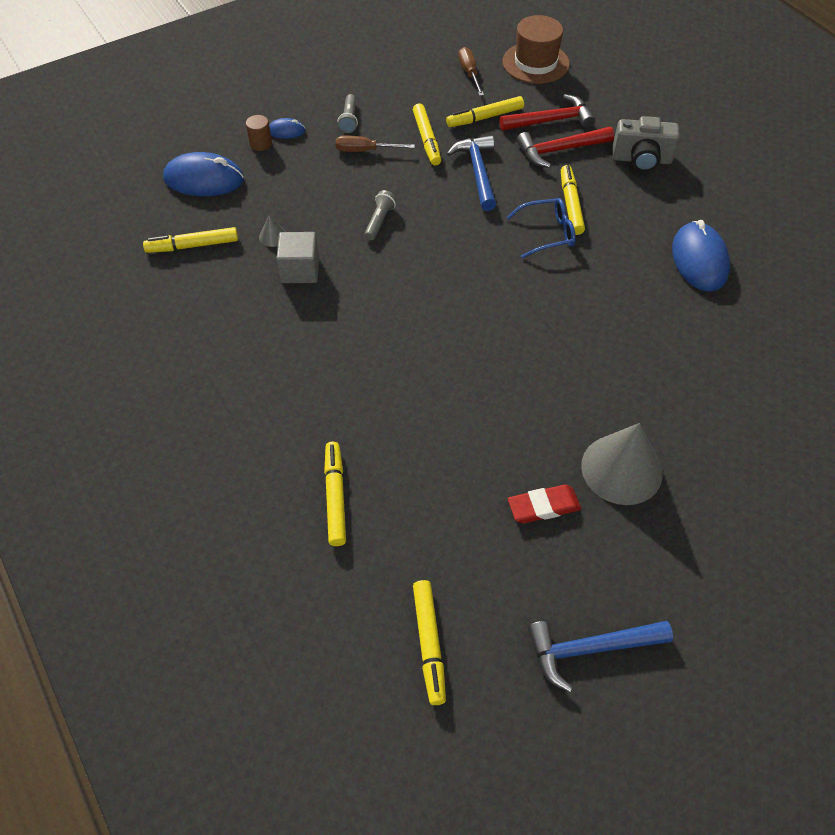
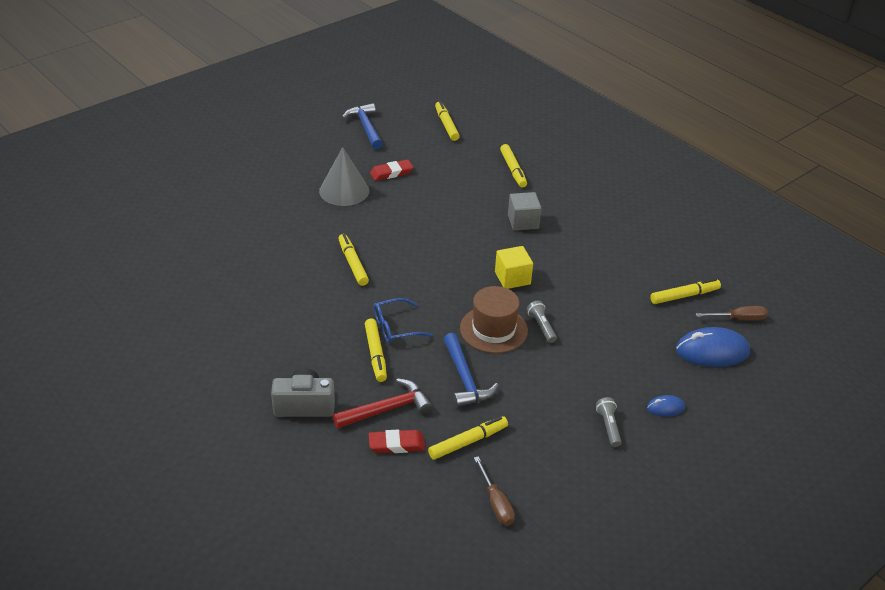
camera: 170 degrees right, 15 degrees down
brown cylinder [246,115,272,151] -> none
grey cone [259,215,286,247] -> none
grey cube [276,232,319,283] -> grey cube moved to [508,192,541,231]
brown screwdriver [335,136,415,152] -> brown screwdriver moved to [696,306,768,320]
grey flashlight [364,190,397,240] -> grey flashlight turned 150 degrees clockwise [527,301,557,343]
yellow marker [413,103,441,166] -> yellow marker moved to [338,234,369,286]
red hammer [500,94,596,131] -> red eraser [369,430,425,453]
brown hat [503,15,570,84] -> brown hat moved to [460,286,528,353]
blue hammer [528,621,673,692] -> blue hammer turned 90 degrees counterclockwise [342,103,383,149]
blue mouse [672,220,730,292] -> none
none -> yellow cube [495,246,533,289]

